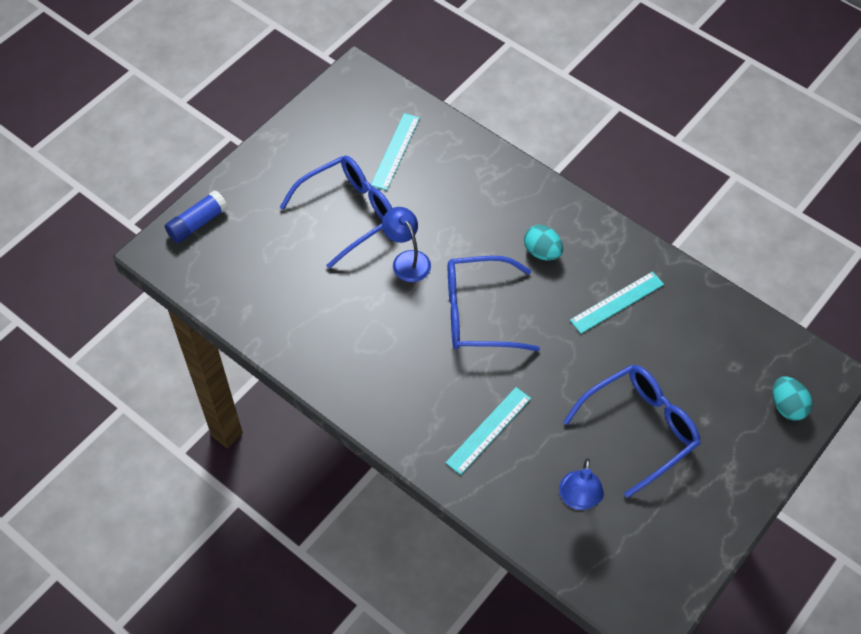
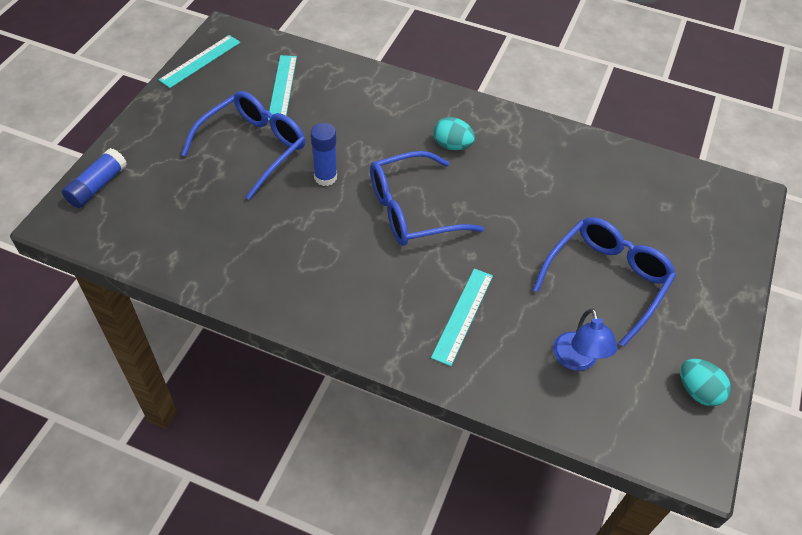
camera: 20 degrees left, 5 degrees down
blue lamp [382,207,431,282] -> blue glue stick [311,123,337,186]
turquoise ruler [570,271,664,334] -> turquoise ruler moved to [159,35,241,88]
turquoise egg [773,377,812,421] -> turquoise egg moved to [680,359,731,406]

